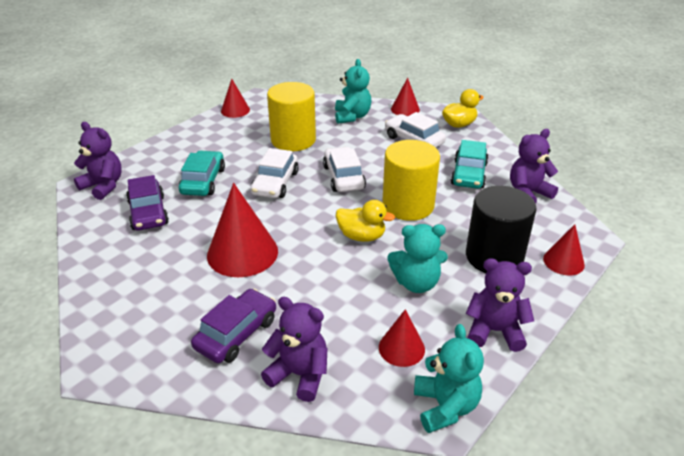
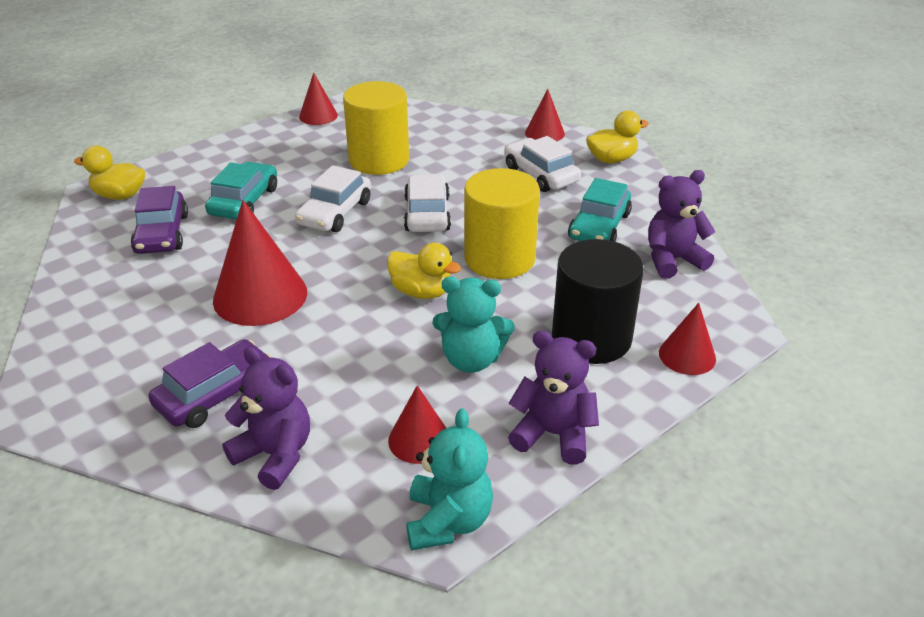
camera: 10 degrees right, 0 degrees up
purple teddy bear [74,122,122,200] -> yellow duck [74,146,145,200]
turquoise teddy bear [335,59,371,124] -> none

